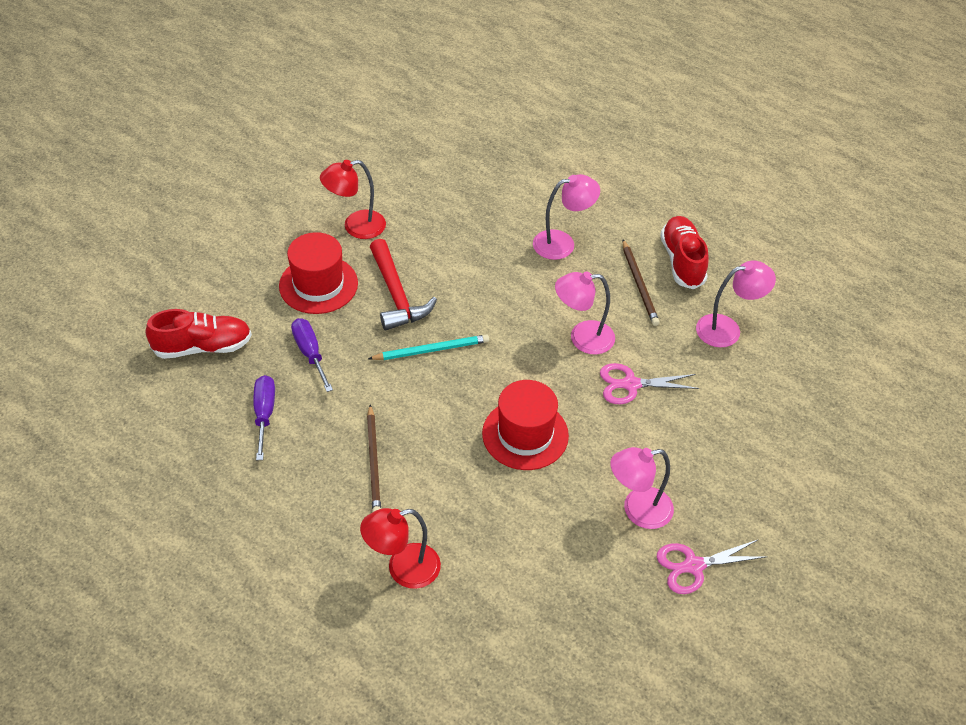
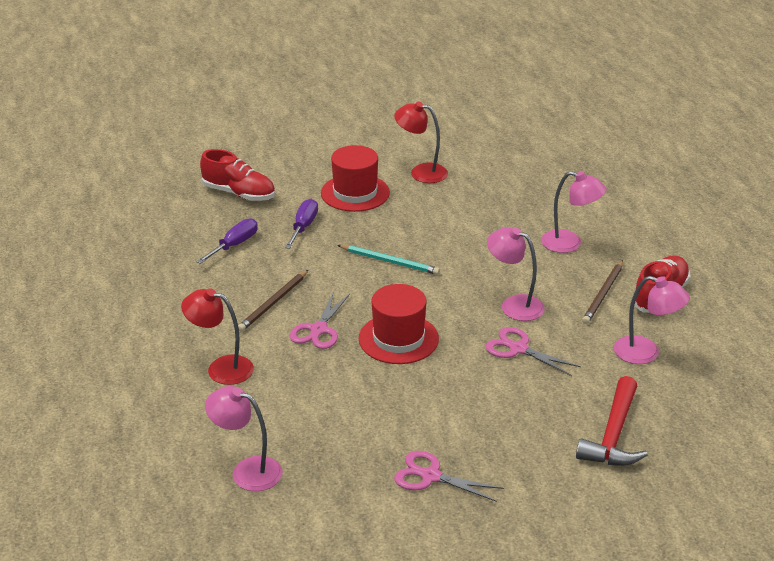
camera: 40 degrees right, 15 degrees down
red hammer [370,239,437,331] -> red hammer moved to [576,376,648,466]
pink lamp [610,447,674,529] -> pink lamp moved to [205,386,283,491]
none -> pink scissors [289,291,350,349]

